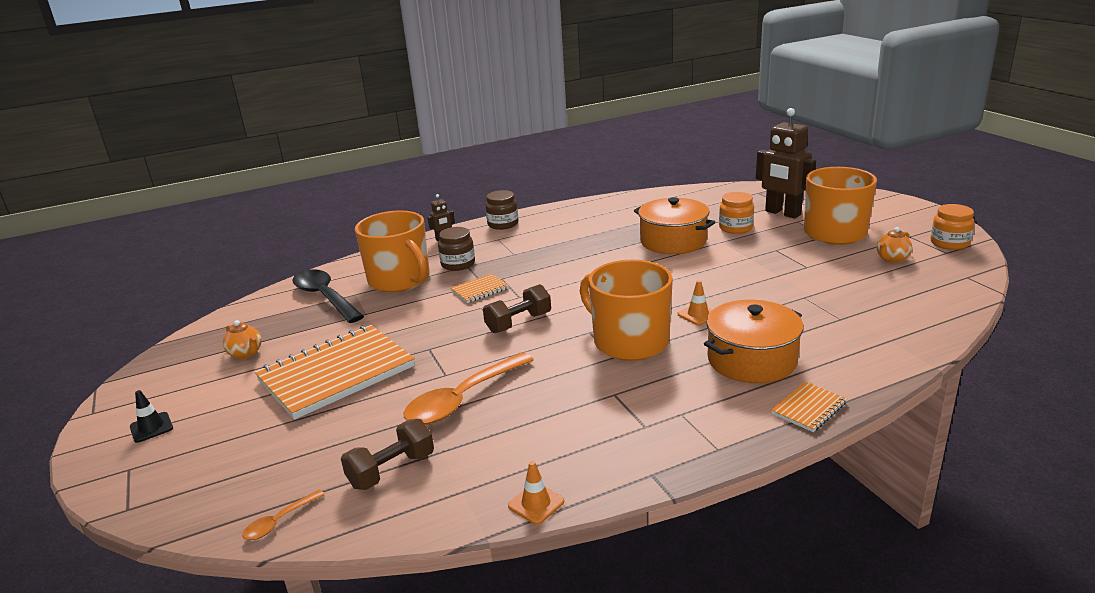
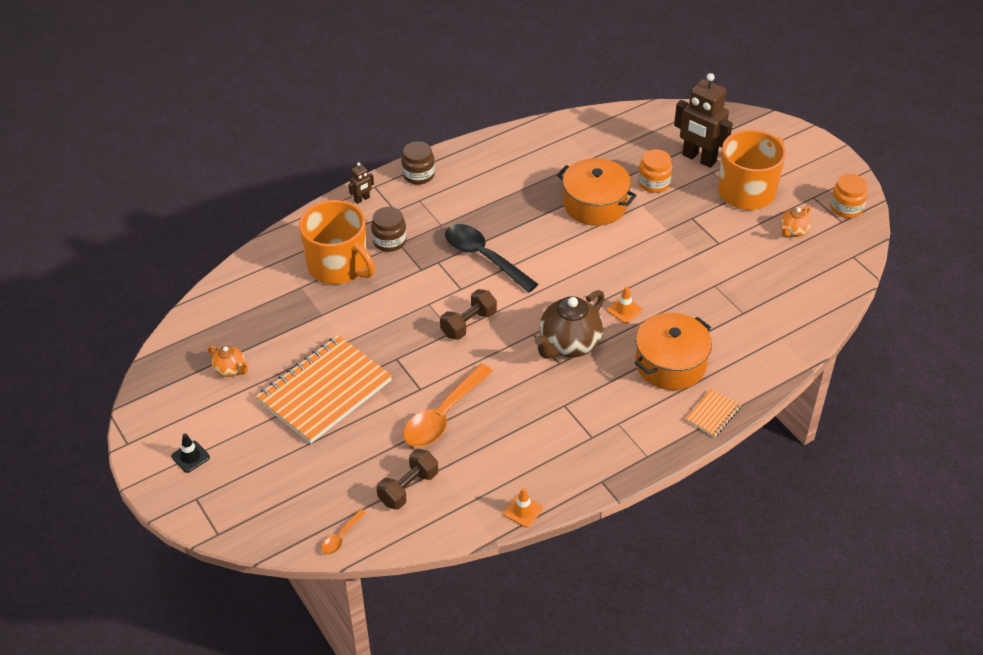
camera: 10 degrees left, 20 degrees up
black spoon [292,269,364,323] -> black spoon moved to [445,224,538,292]
orange notebook [451,274,509,303] -> none
orange mug [580,260,673,361] -> brown teapot [535,290,605,358]

